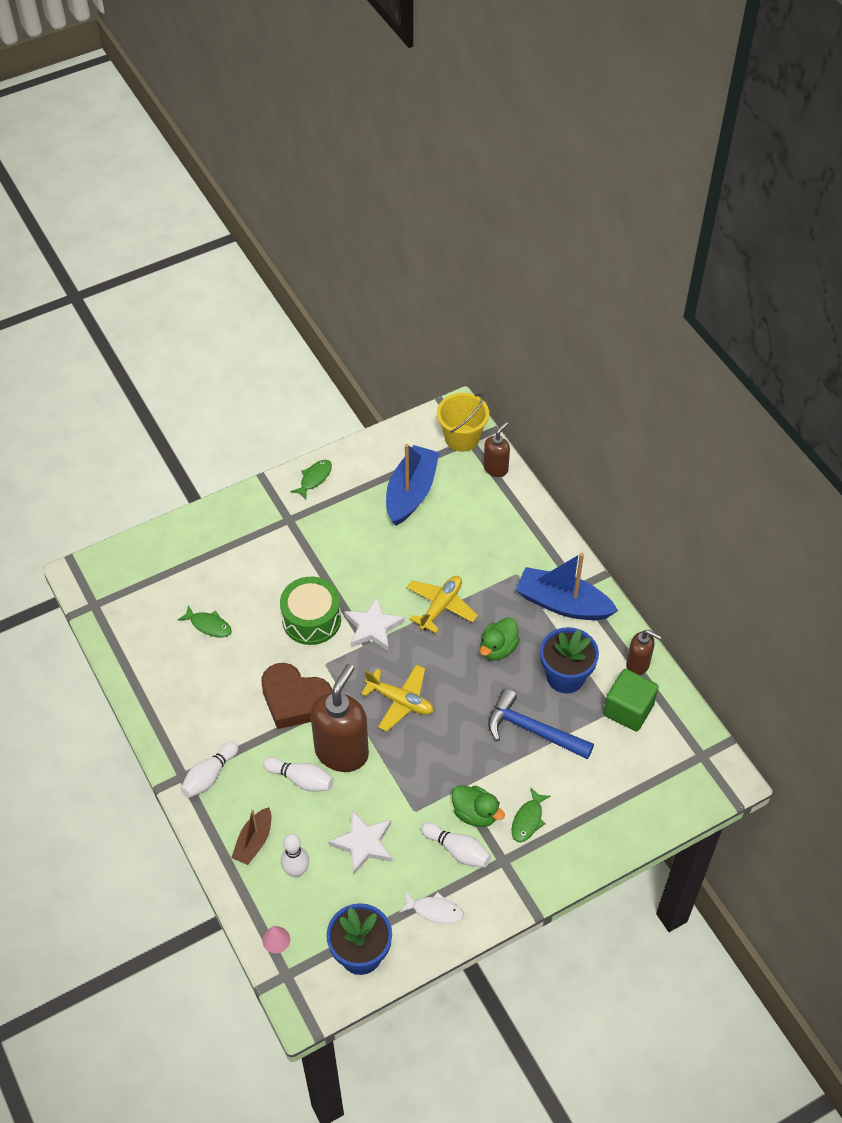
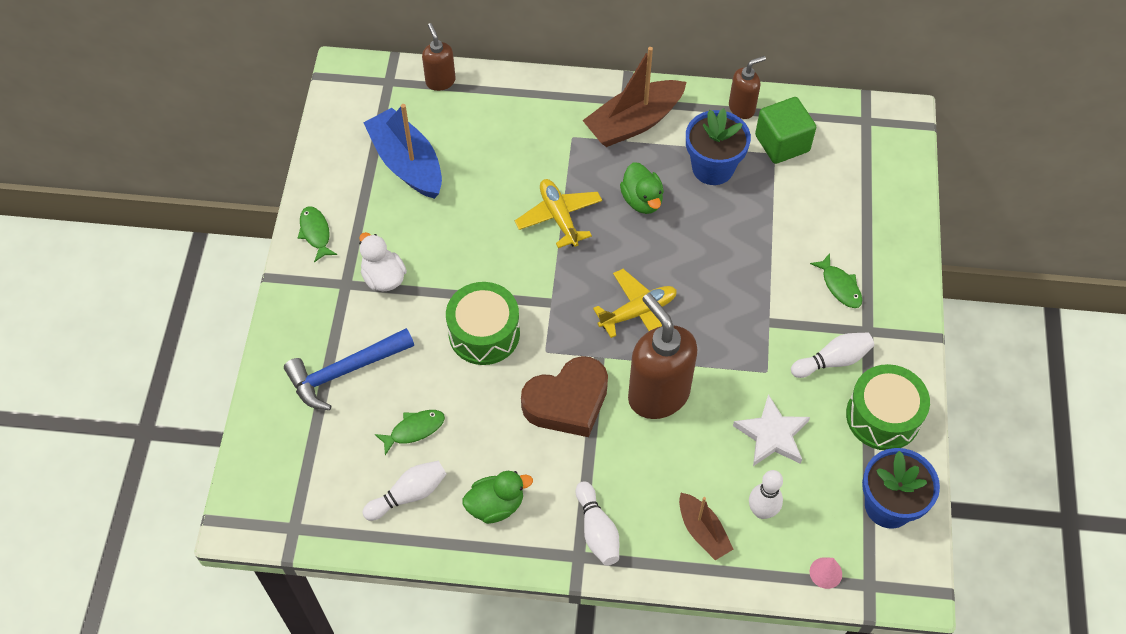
camera: 55 degrees left, 5 degrees up
white bowling pin [263,757,334,792] -> white bowling pin moved to [363,461,447,521]
white star [344,596,405,651] -> none
white fish [399,891,464,924] -> green drum [846,364,930,450]
yellow bucket [437,393,489,452] -> none
green duck [452,785,505,827] -> green duck moved to [463,471,533,524]
blue hammer [488,689,594,759] -> blue hammer moved to [284,328,414,410]
blue boat [516,553,618,620] -> brown boat [582,47,686,147]
none -> white duck [359,232,407,291]

